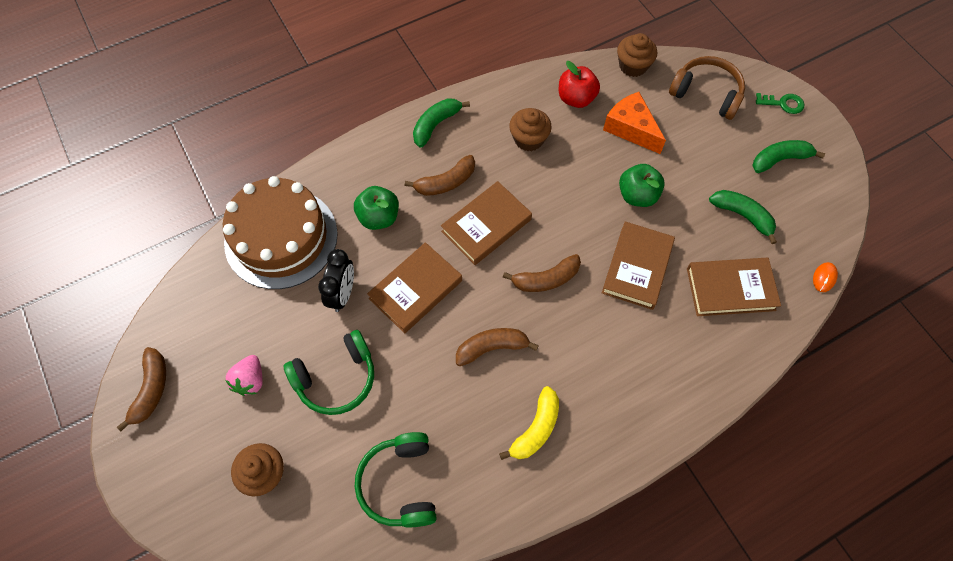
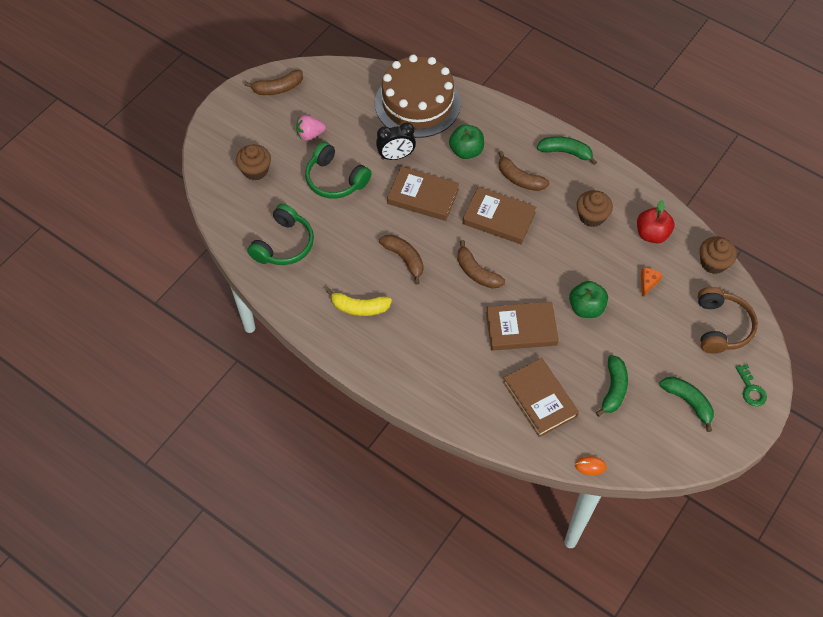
camera: 65 degrees right, 5 degrees down
green headphones [355,432,437,528] -> green headphones turned 150 degrees clockwise [247,204,314,265]
orange cheese [603,92,666,154] -> orange cheese [641,267,662,297], size x0.51

